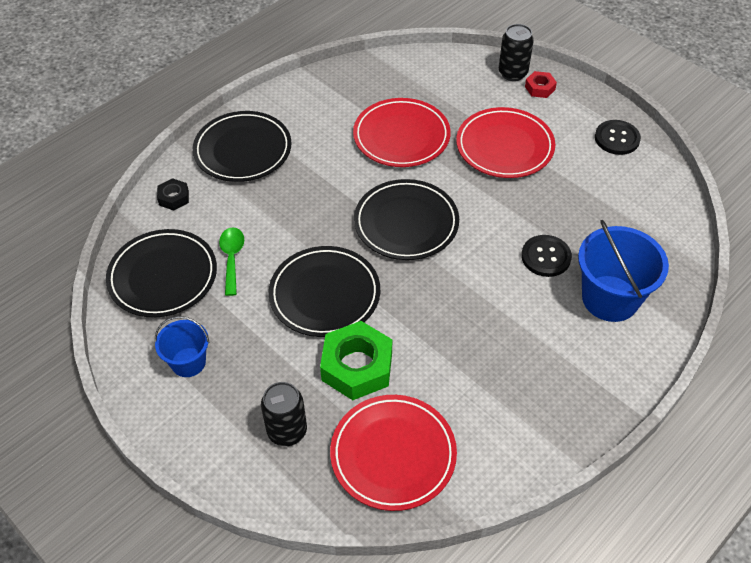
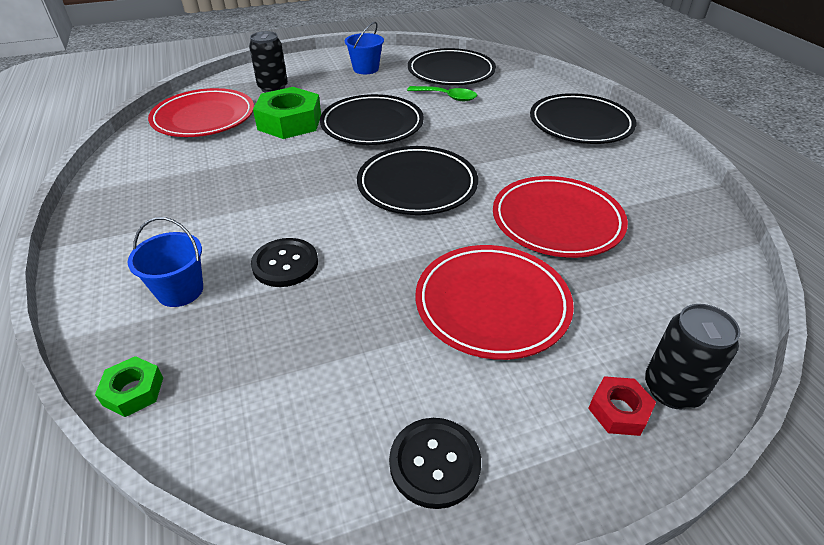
camera: 115 degrees right, 10 degrees down
black nut [157,178,189,211] -> none
blue bucket [578,220,669,322] -> blue bucket [128,217,203,307], size x0.58
none -> green nut [95,356,163,417]

